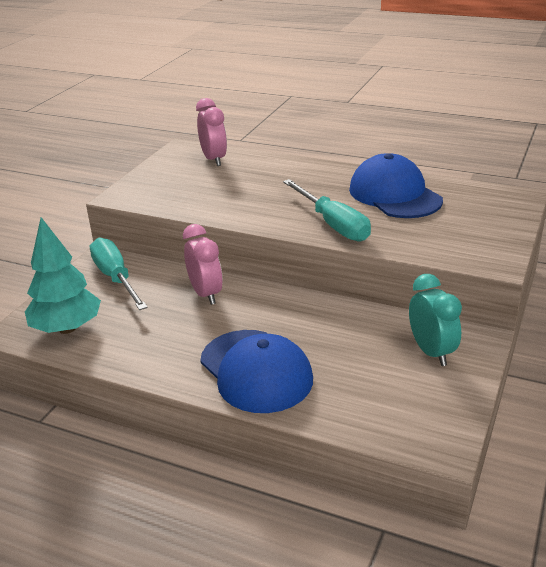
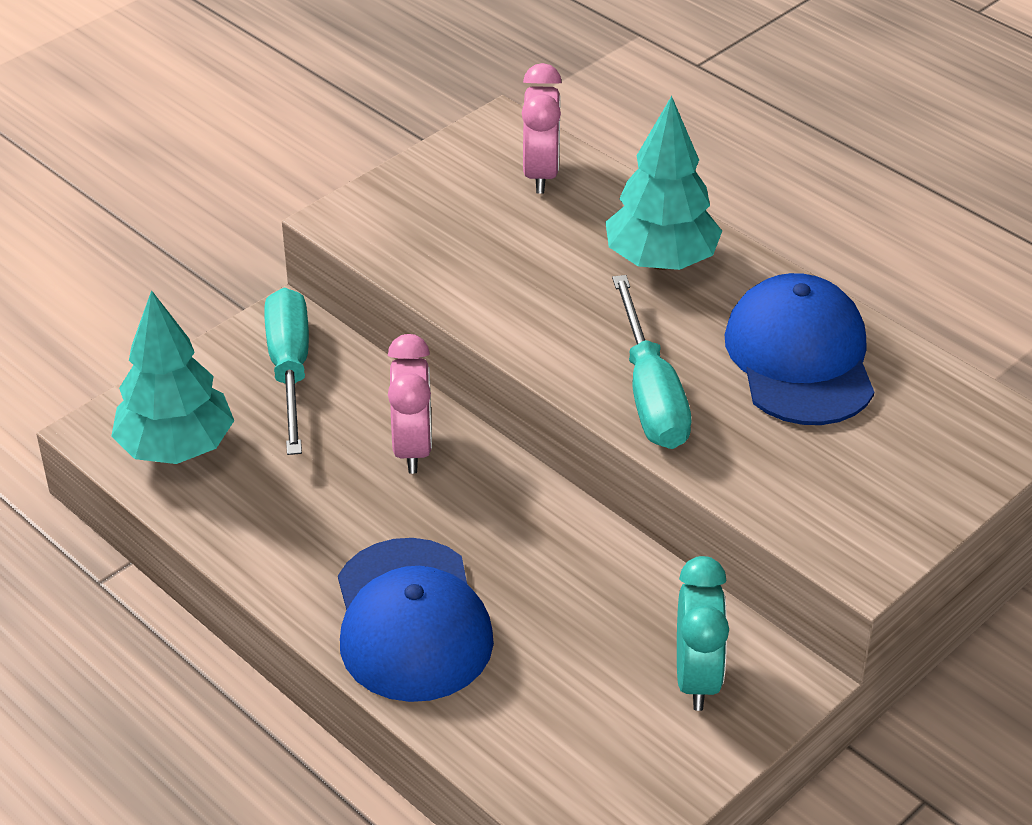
camera: 20 degrees right, 10 degrees up
none -> turquoise tree [605,96,722,270]

